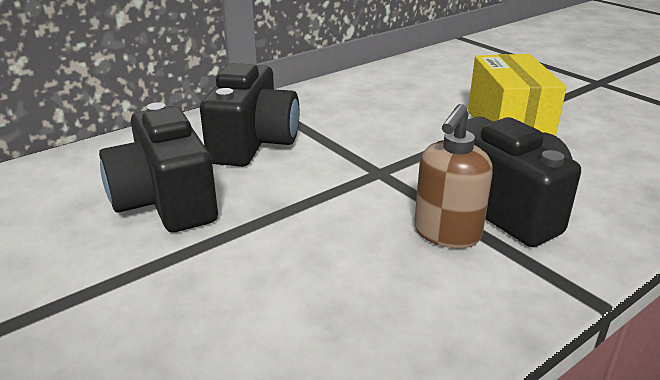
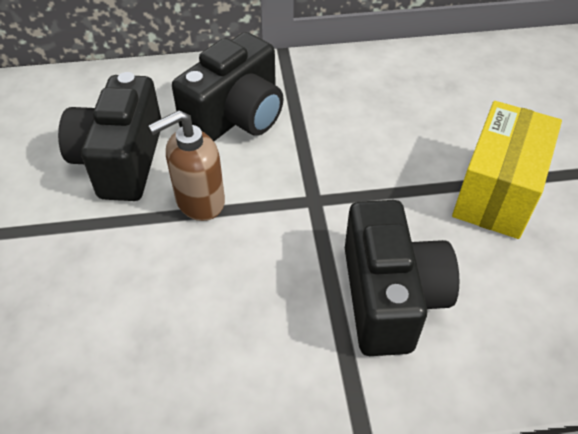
camera: 30 degrees right, 20 degrees up
brown soap dispenser [414,104,493,249] -> brown soap dispenser moved to [148,110,225,221]

